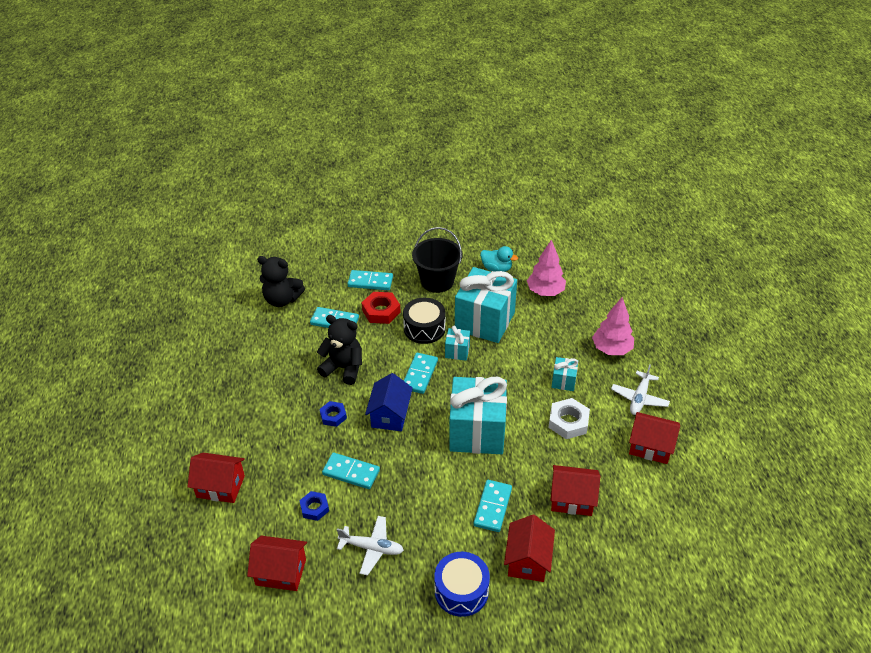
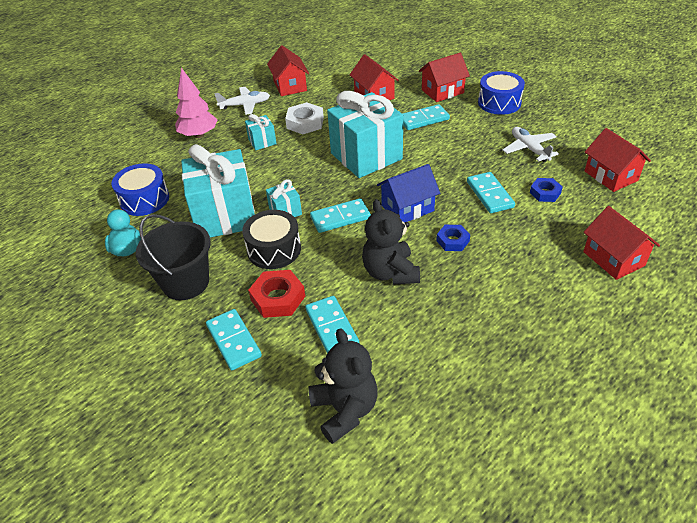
camera: 125 degrees left, 0 degrees up
pink tree [527,240,566,296] -> blue drum [111,163,169,216]

